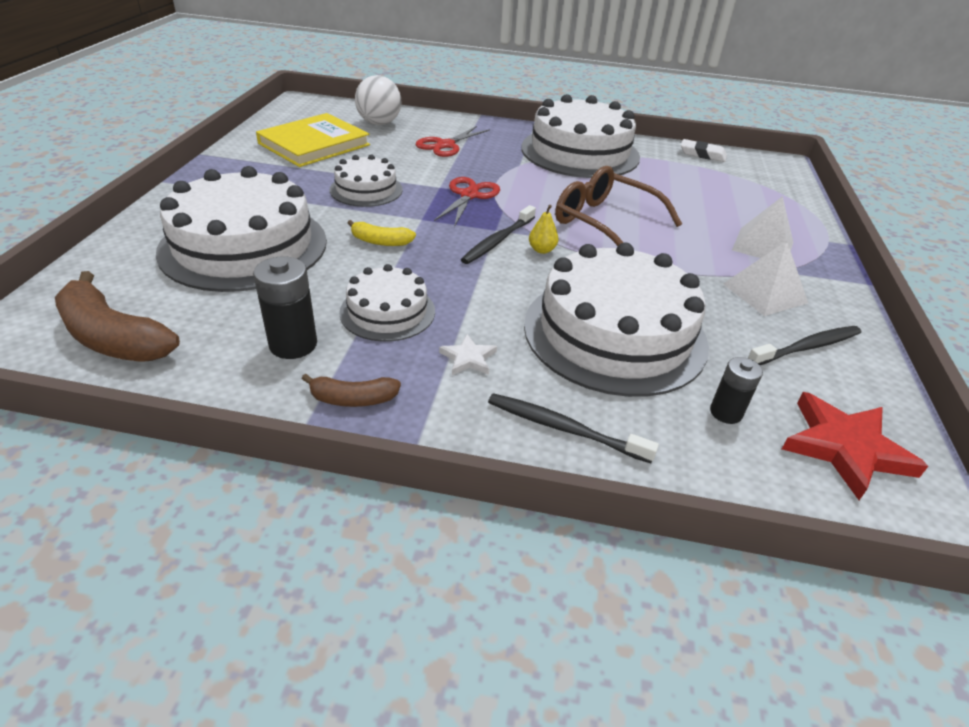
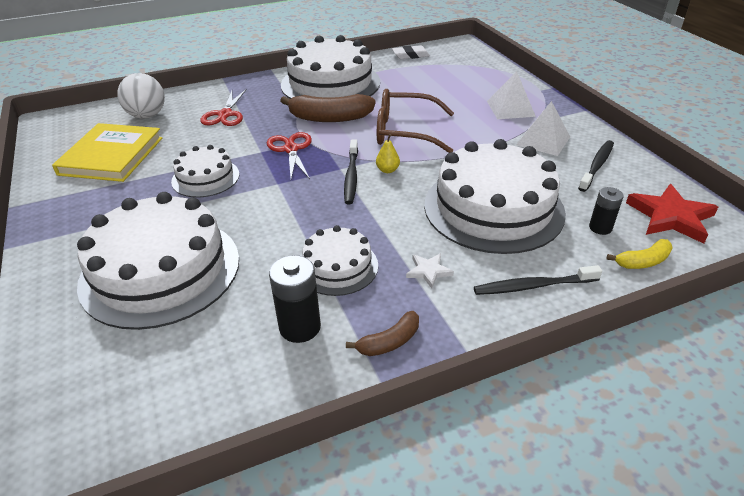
camera: 30 degrees left, 0 degrees up
brown banana [55,271,180,362] -> brown banana moved to [280,94,376,122]
yellow banana [348,220,416,246] -> yellow banana moved to [606,239,673,269]

